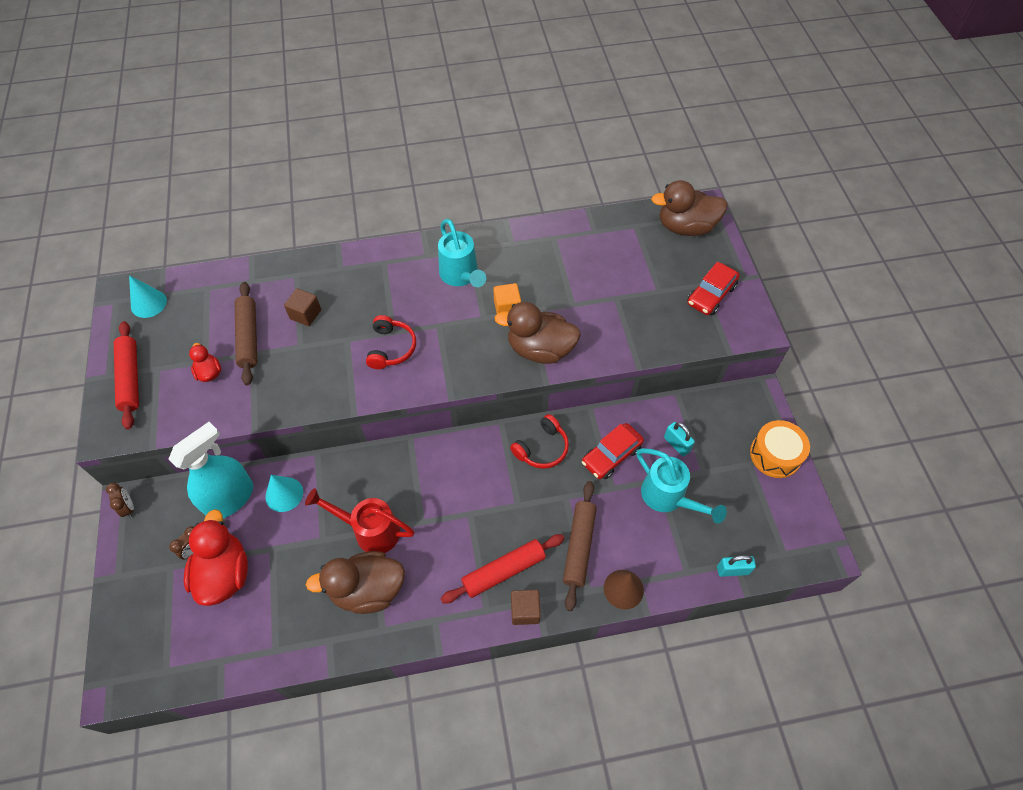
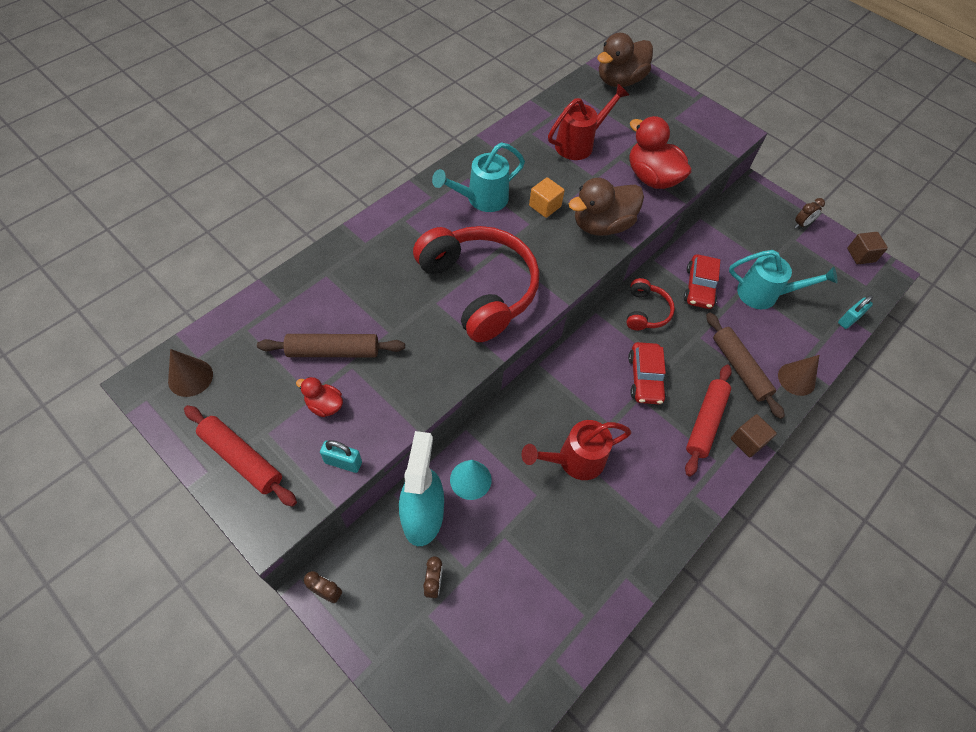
camera: 40 degrees left, 0 degrees up
turquoise cone [129,275,167,318] -> brown cone [168,349,213,397]
red duck [184,509,248,606] -> red duck moved to [630,116,692,189]
brown rolling pin [235,282,257,385] -> brown rolling pin turned 45 degrees counterclockwise [257,334,405,357]
brown cube [284,288,321,326] -> brown cube moved to [847,232,888,264]
brown duck [306,551,405,614] -> none
red headphones [366,315,416,369] -> red headphones [413,226,540,342], size x2.07
turquoise watering can [438,219,486,287] -> turquoise watering can turned 120 degrees clockwise [432,142,525,212]
turquoise padlock [664,422,695,456] -> turquoise padlock moved to [320,440,362,473]
red car [687,262,740,315] -> red car moved to [628,342,667,404]
orange drum [750,420,810,478] -> brown clock [795,198,825,228]
none -> red watering can [548,84,629,160]

